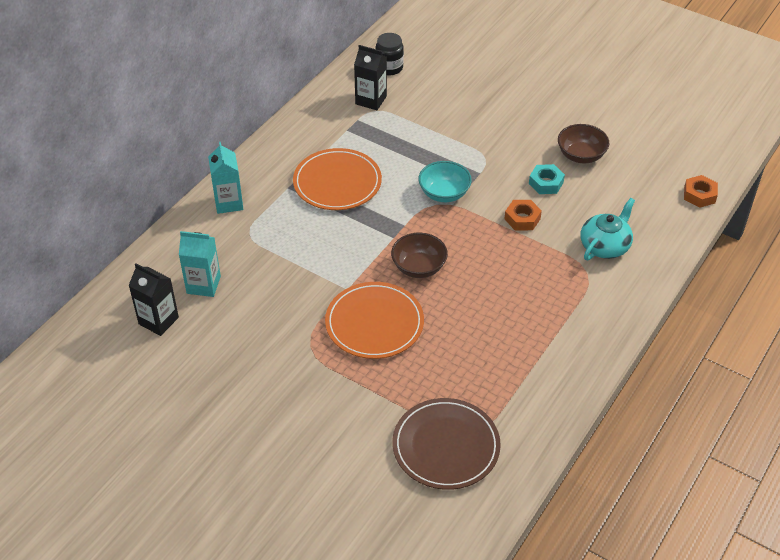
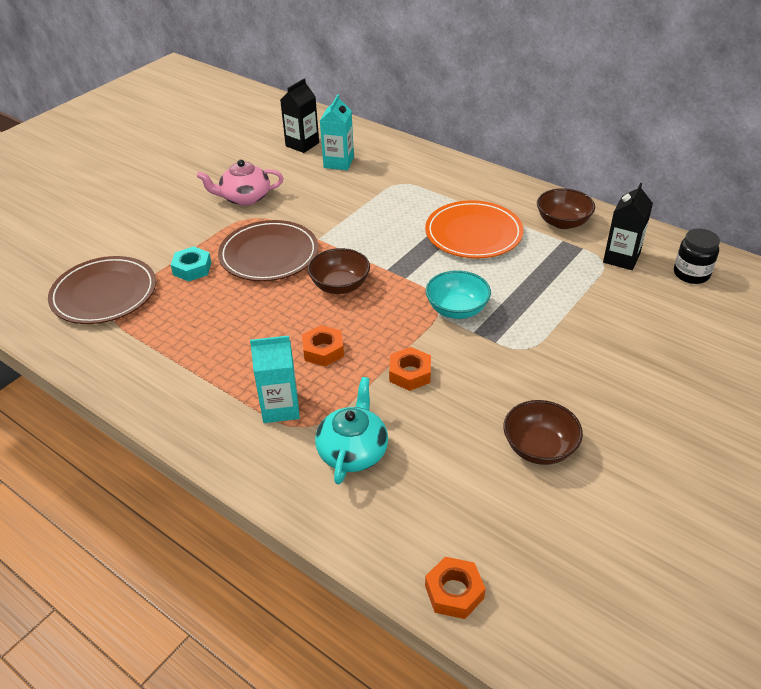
camera: 95 degrees right, 5 degrees down
turquoise carton [208,142,243,214] -> turquoise carton moved to [250,336,300,423]
orange plate [325,282,424,359] -> brown plate [218,220,318,281]
turquoise nut [529,164,565,194] -> turquoise nut moved to [171,246,211,282]
turquoise teapot [581,198,635,260] -> turquoise teapot turned 120 degrees counterclockwise [315,377,388,485]
none -> pink teapot [197,160,284,206]
none -> orange nut [302,325,344,367]
none -> brown bowl [537,188,595,229]

